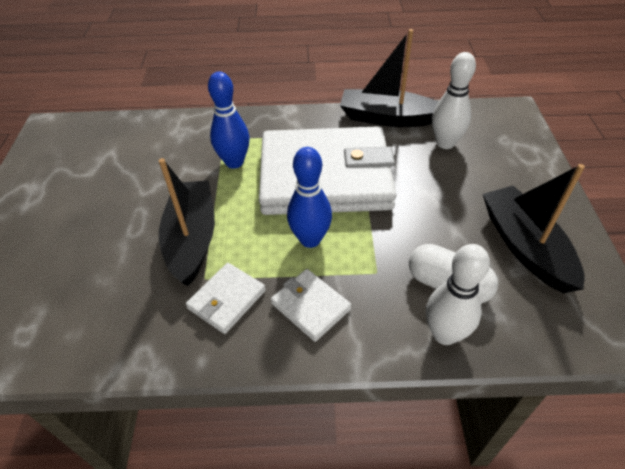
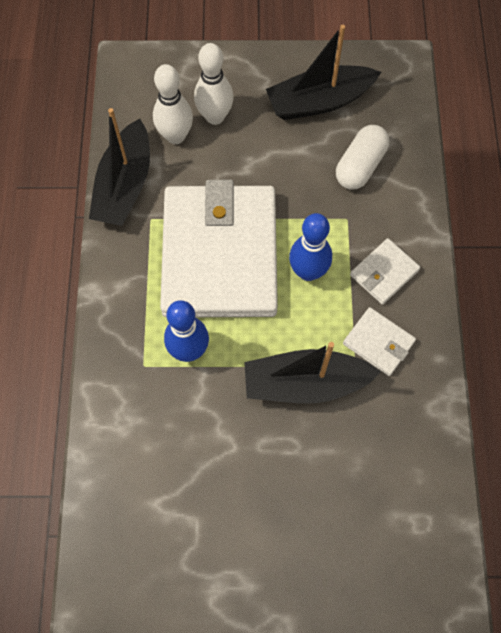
camera: 90 degrees left, 20 degrees up
white bowling pin [426,244,490,345] -> white bowling pin moved to [194,43,234,125]

